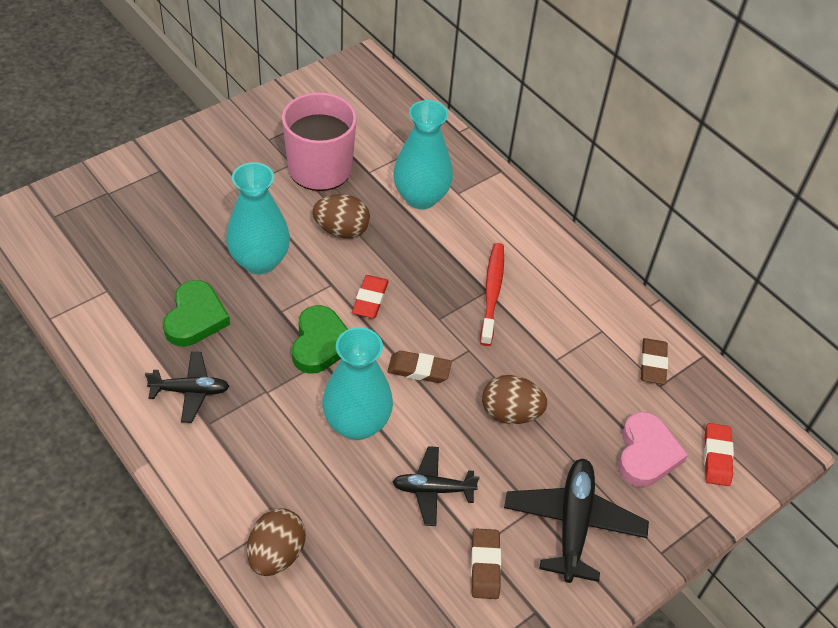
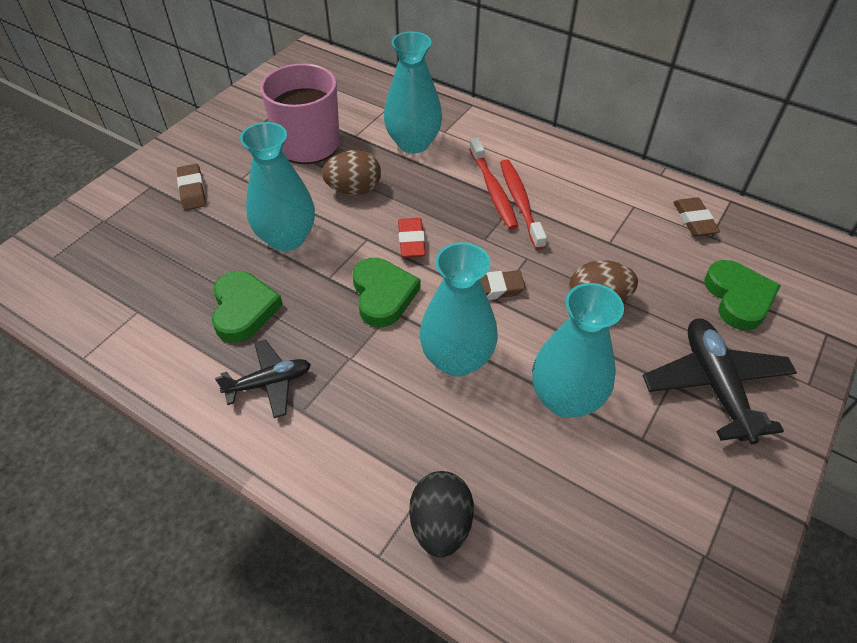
camera: 15 degrees left, 0 degrees up
brown egg [247,508,306,576] -> black egg [409,471,474,558]
black plane [393,446,479,526] -> turquoise vase [532,283,624,418]
brown eraser [471,528,501,599] -> brown eraser moved to [177,164,206,210]
pink heart [618,412,688,487] -> green heart [704,260,781,330]
red eraser [704,423,734,486] -> none
none -> red toothbrush [469,138,519,230]

